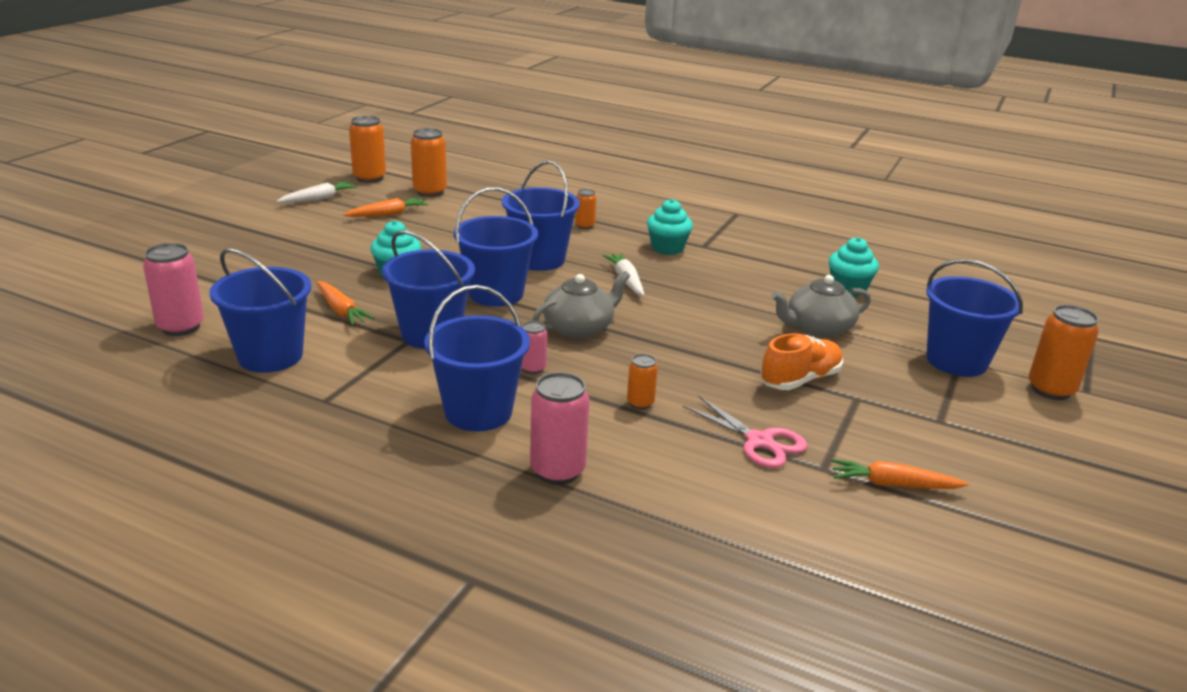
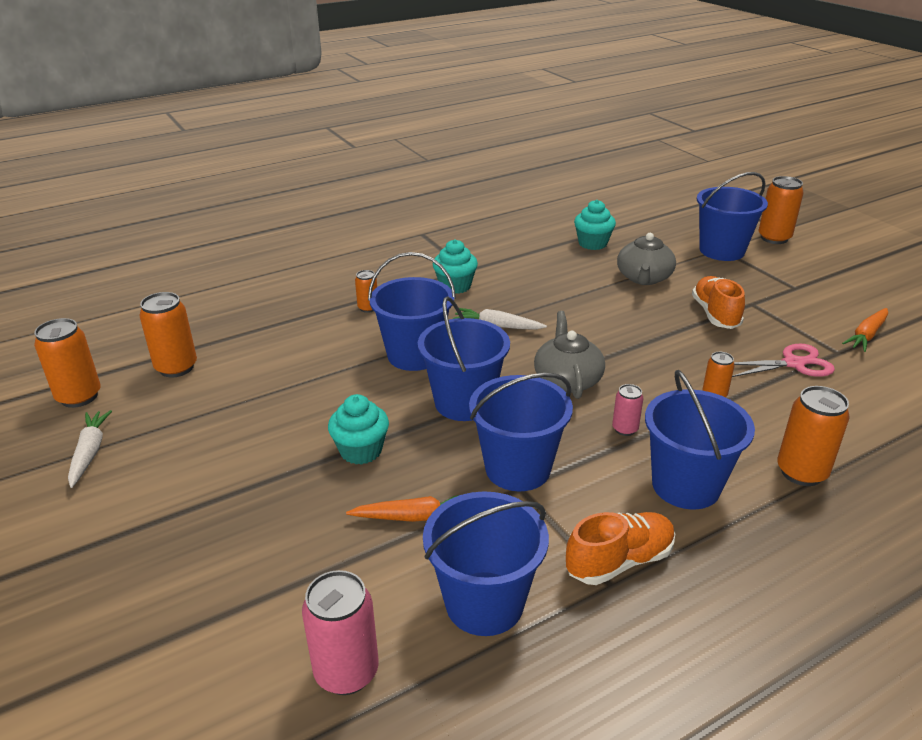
camera: 55 degrees left, 5 degrees up
orange carrot [343,198,428,217] -> none
pink can [530,372,589,485] -> orange can [777,386,850,486]
none -> orange shoe [566,512,675,585]

